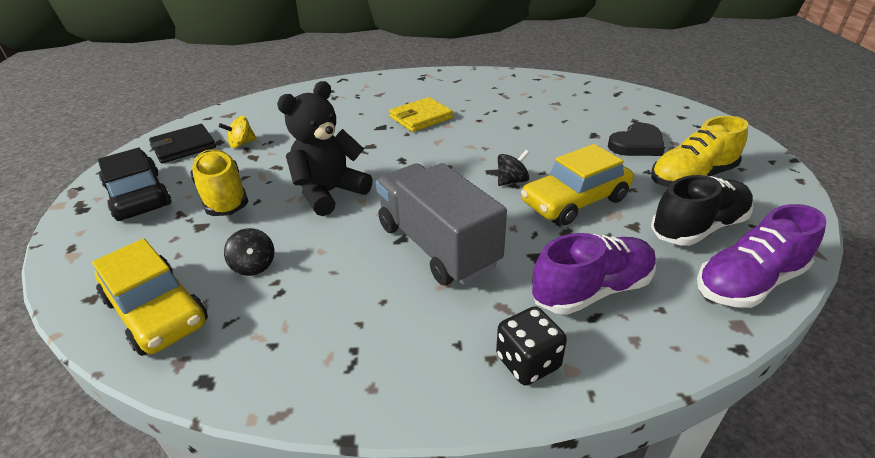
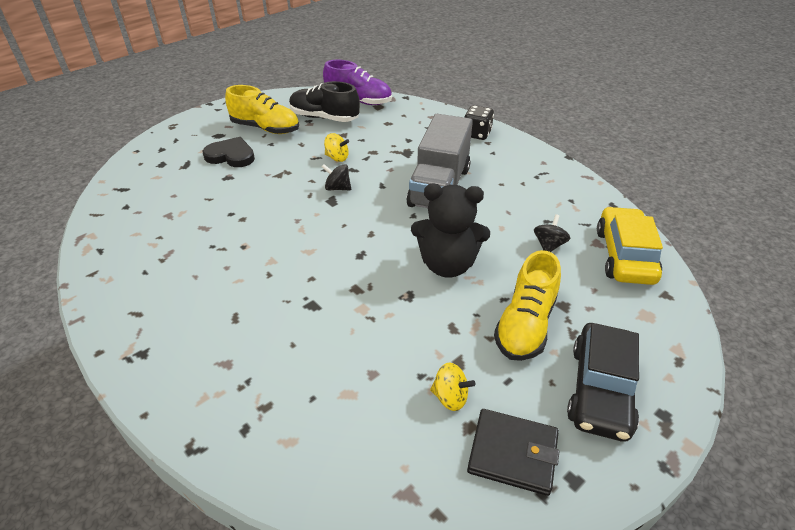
camera: 130 degrees left, 5 degrees up
yellow wallet [389,97,453,132] -> none
yellow car [521,144,634,225] -> yellow spinning top [324,133,349,162]
purple shoe [532,233,656,315] -> none

